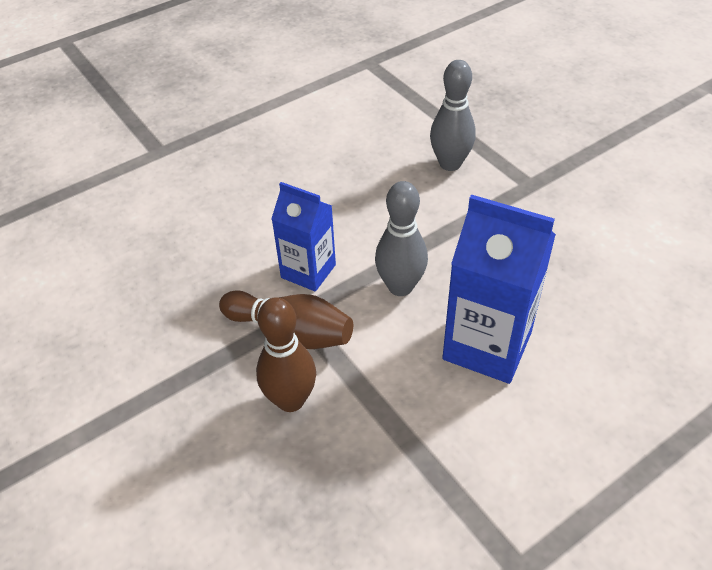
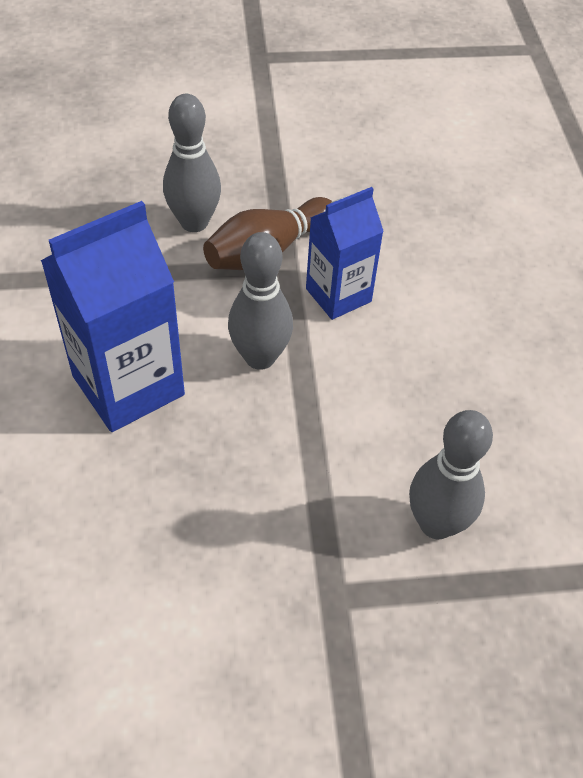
camera: 115 degrees right, 5 degrees up
brown bowling pin [256,297,316,412] -> grey bowling pin [163,94,221,232]

